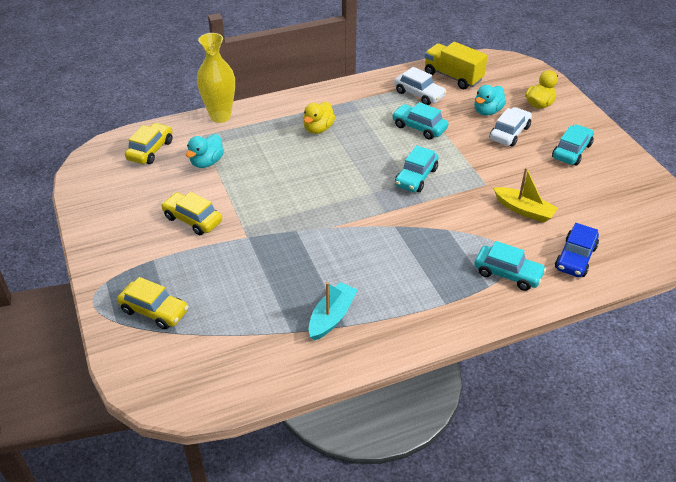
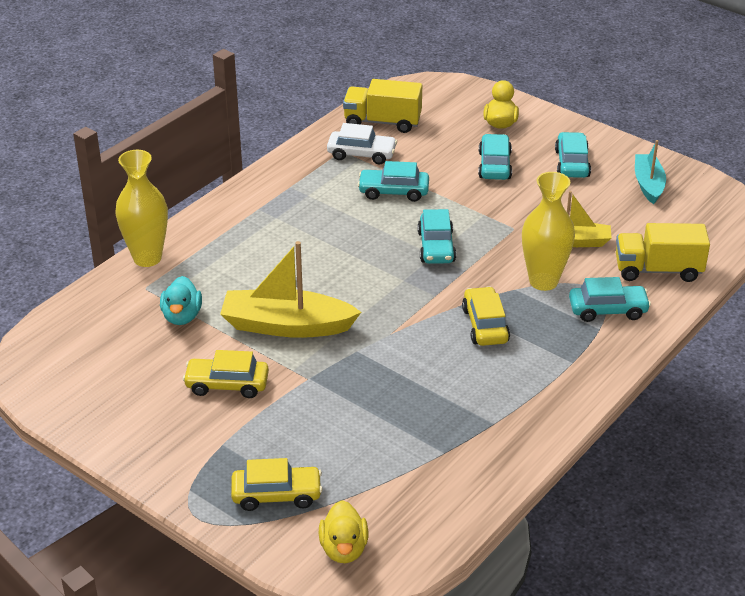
camera: 30 degrees left, 5 degrees down
yellow car [125,123,172,164] -> yellow car moved to [462,286,510,346]
yellow duck [303,102,335,134] -> yellow duck moved to [319,500,368,563]
turquoise boat [309,282,358,341] -> turquoise boat moved to [635,140,666,204]
turquoise duck [474,85,506,116] -> none
white car [490,107,532,147] -> turquoise car [478,134,512,180]
blue car [555,223,599,277] -> yellow truck [616,223,710,282]
none -> yellow boat [220,241,361,338]
none -> yellow vase [522,172,575,291]

